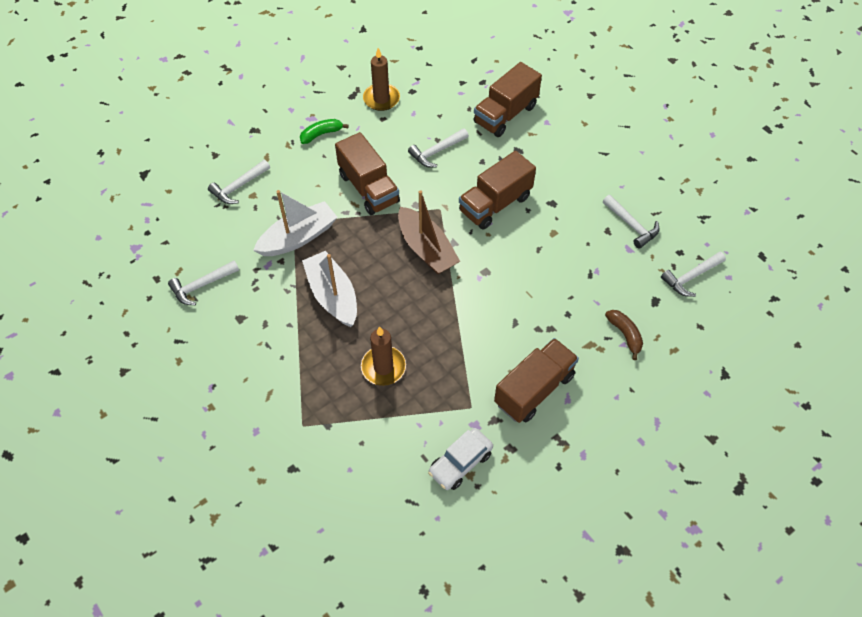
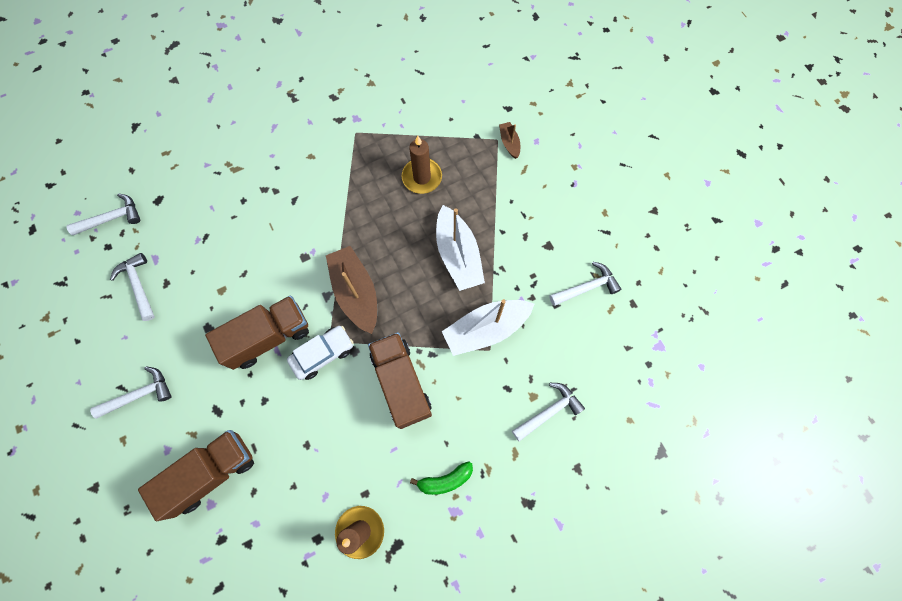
camera: 170 degrees left, 15 degrees up
white hammer [408,128,469,167] -> white hammer moved to [90,366,172,419]
white car [428,428,493,490] -> white car moved to [287,326,353,380]
brown truck [494,338,579,423] -> none
brown banana [605,310,643,360] -> none
none -> brown boat [499,122,520,159]

